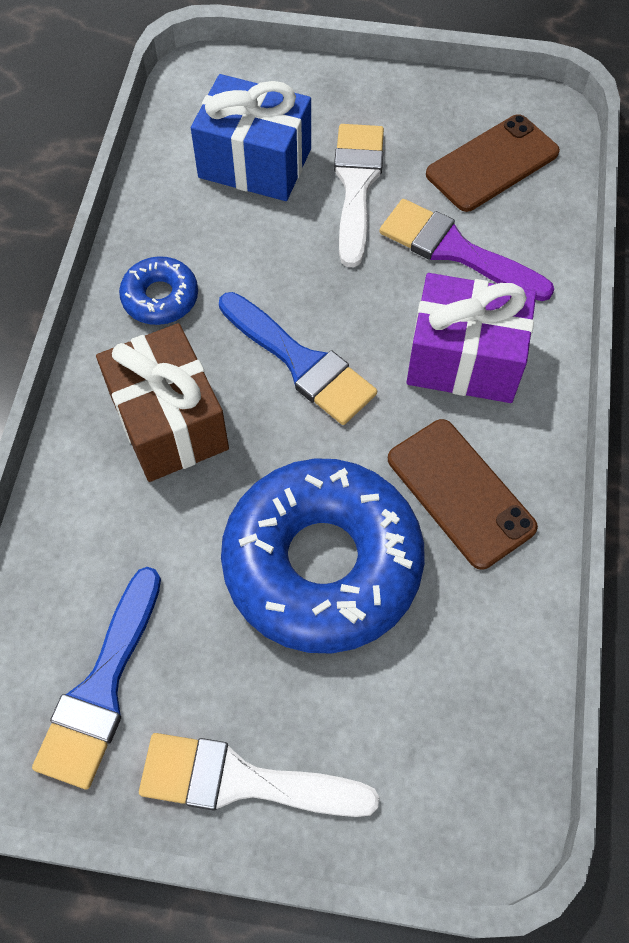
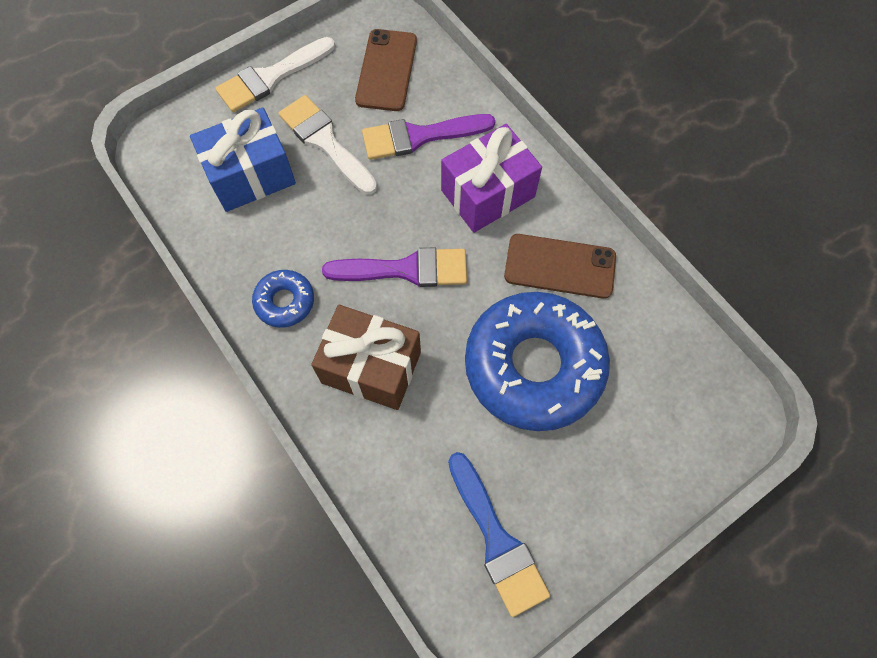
camera: 45 degrees left, 5 degrees up
white brush [139,733,380,817] -> white brush moved to [215,37,335,112]
blue brush [219,292,377,425] -> purple brush [322,248,467,287]

